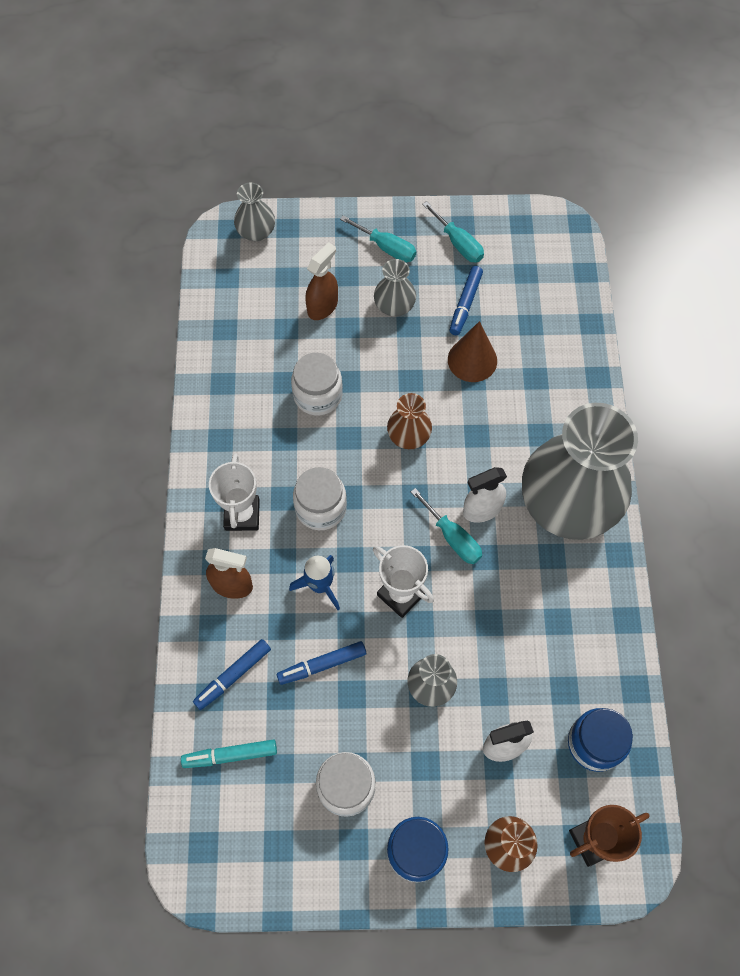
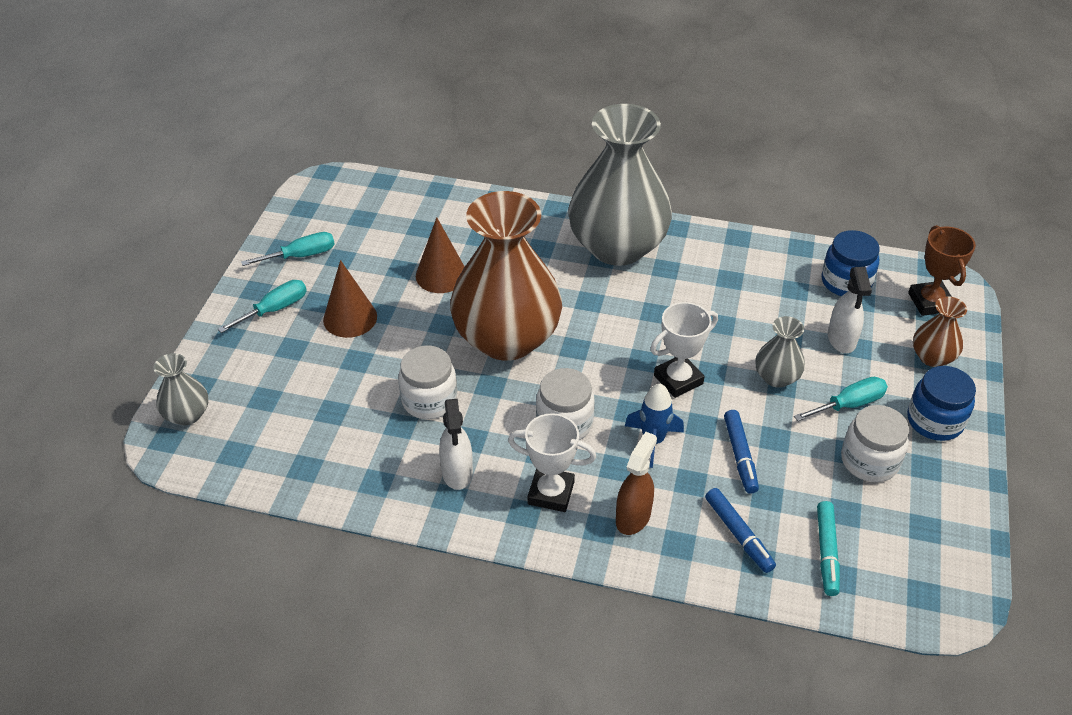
camera: 75 degrees left, 20 degrees down
brown spray bottle [305,242,338,320] -> none
grey vase [374,259,416,317] -> brown cone [323,260,377,338]
brown vase [387,393,432,449] -> brown vase [450,191,562,361], size x2.31
turquoise screwdriver [411,488,482,564] -> turquoise screwdriver moved to [794,377,888,421]
blue marker [450,266,483,335] -> none
white spray bottle [463,467,507,523] -> white spray bottle moved to [439,399,473,490]

